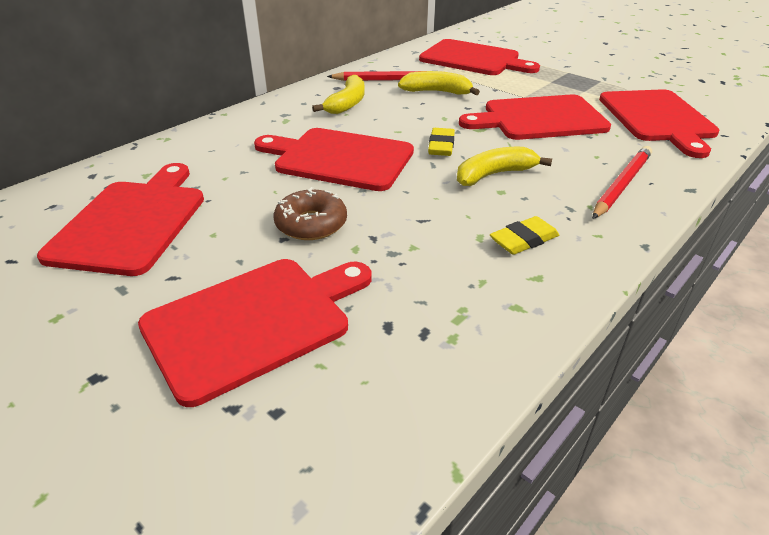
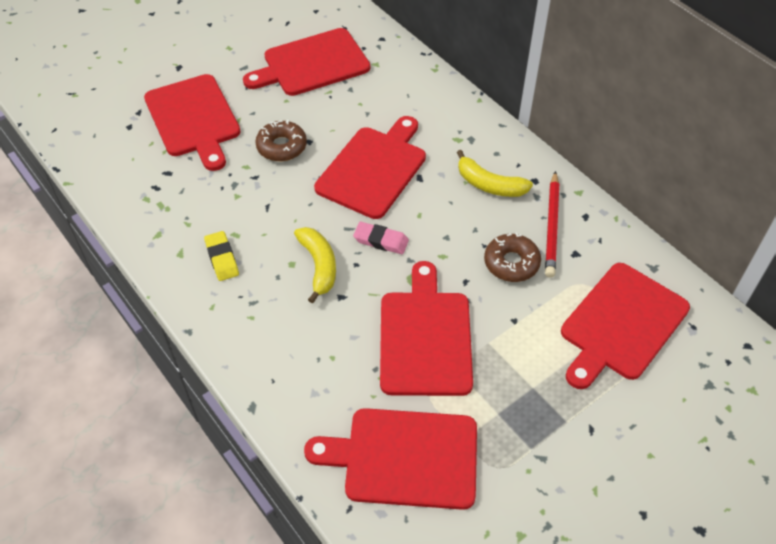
camera: 100 degrees right, 15 degrees up
red cutting board [37,163,204,276] -> red cutting board turned 135 degrees clockwise [243,28,370,96]
yellow banana [398,71,480,95] -> brown donut [484,233,541,282]
yellow eraser [428,128,455,156] -> pink eraser [353,222,409,254]
red pencil [592,146,652,219] -> none

